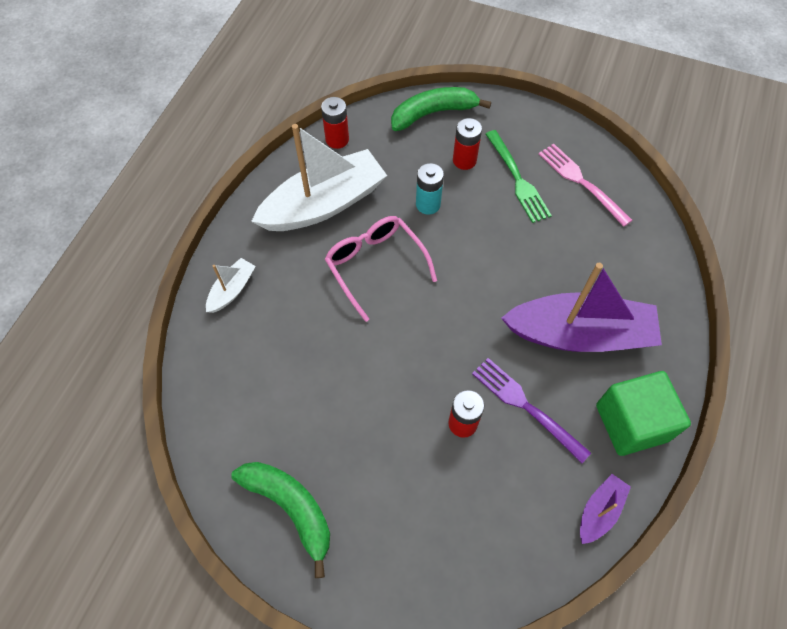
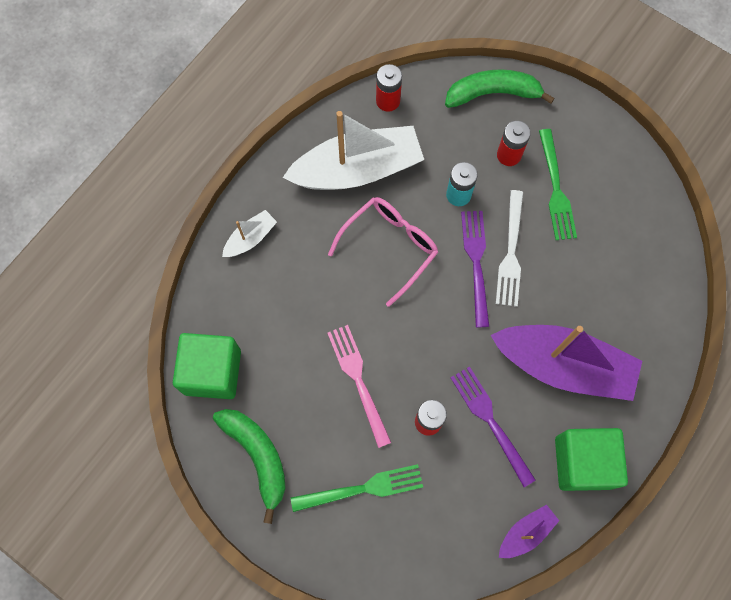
camera: 15 degrees right, 10 degrees up
pink glasses [325,216,437,322] -> pink glasses turned 60 degrees clockwise [328,197,438,307]
pink fork [539,143,632,227] -> pink fork moved to [327,325,391,448]
none -> green cube [173,333,241,399]
none -> green fork [291,464,423,512]
none -> purple fork [461,211,489,327]
none -> white fork [496,190,523,307]

